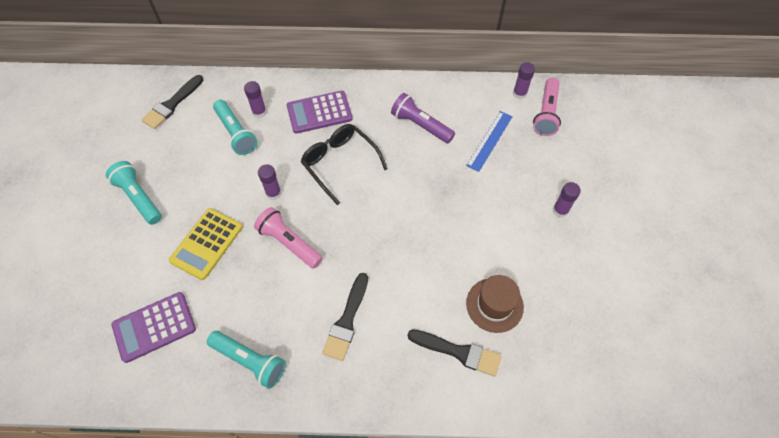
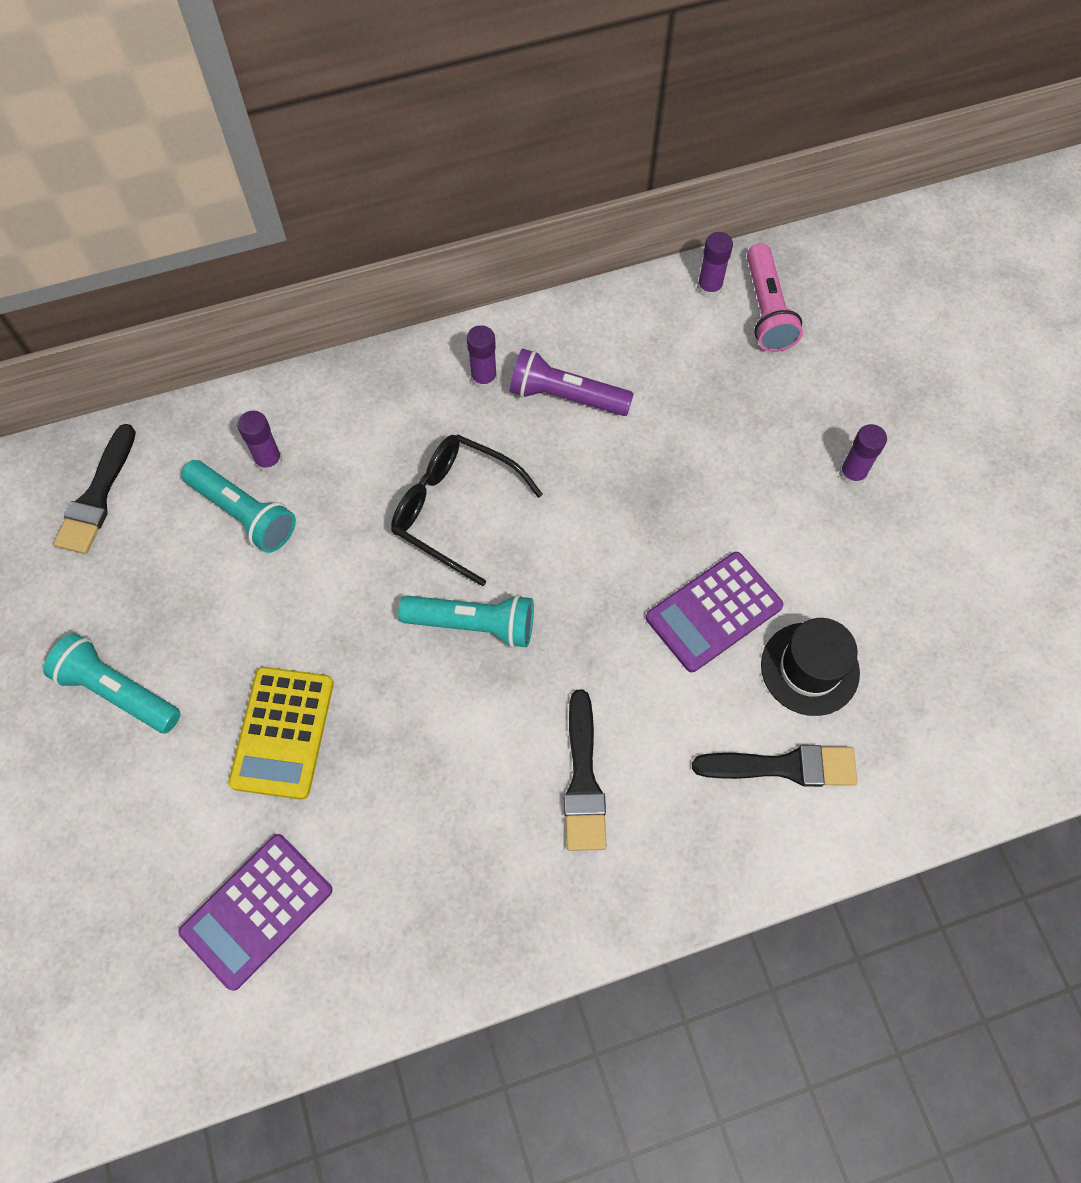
camera: 20 degrees left, 5 degrees up
turquoise flashlight [207,331,286,389] -> turquoise flashlight moved to [398,594,534,648]
pink flashlight [254,207,323,269] -> none
purple glue stick [258,164,281,200] -> purple glue stick moved to [467,325,497,390]
purple calculator [286,91,353,134] -> purple calculator moved to [646,552,784,672]
blue ruler [466,111,513,172] -> none
brown hat [466,275,524,333] -> black hat [761,618,860,716]

